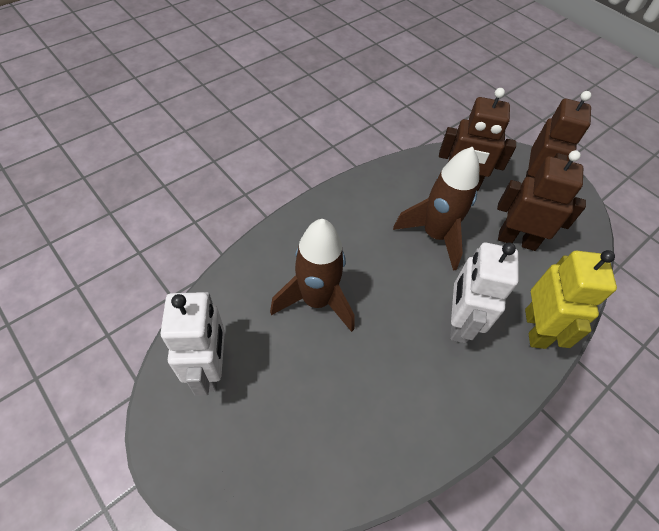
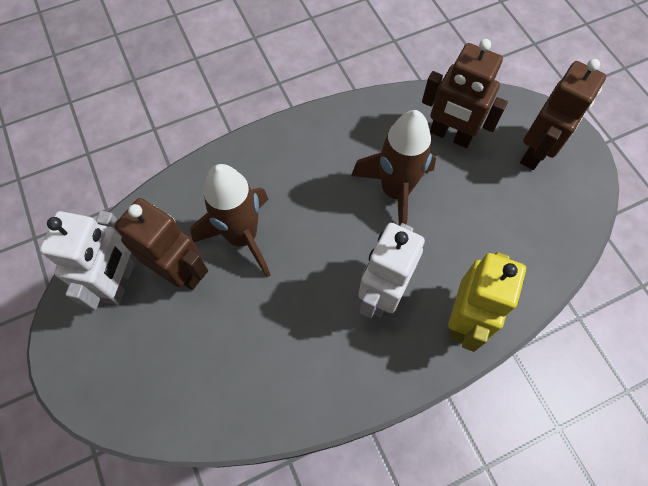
camera: 20 degrees right, 10 degrees up
brown robot [497,150,586,251] -> brown robot moved to [115,198,208,290]

